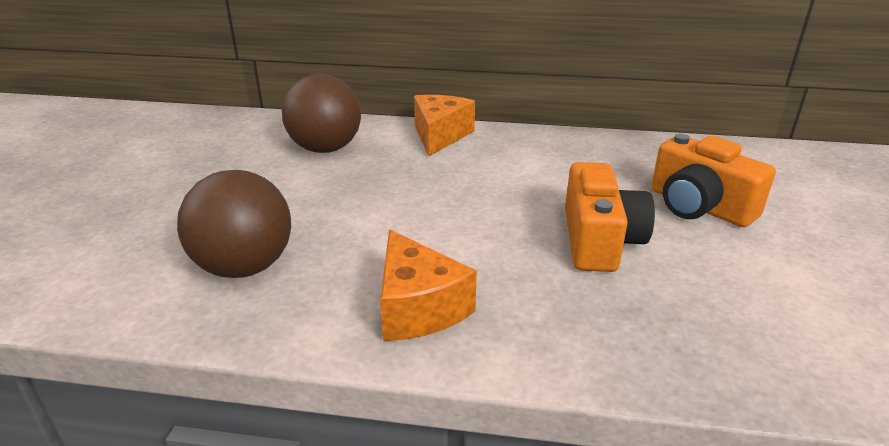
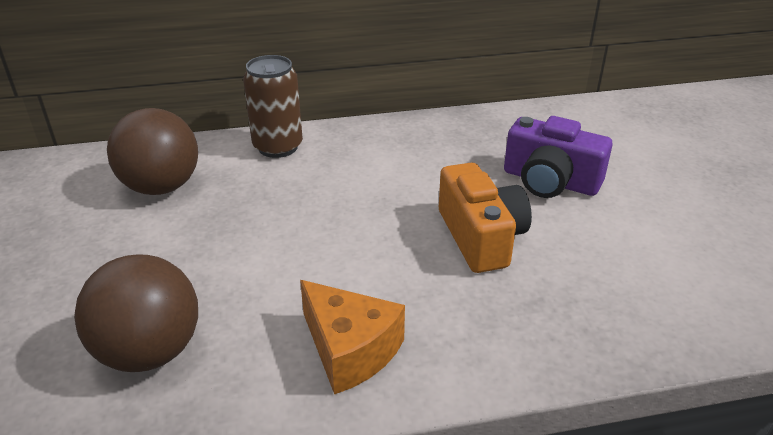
camera: 20 degrees left, 5 degrees up
orange cheese [414,95,475,156] -> brown can [243,55,303,158]
orange camera [651,134,776,227] -> purple camera [504,116,613,198]

